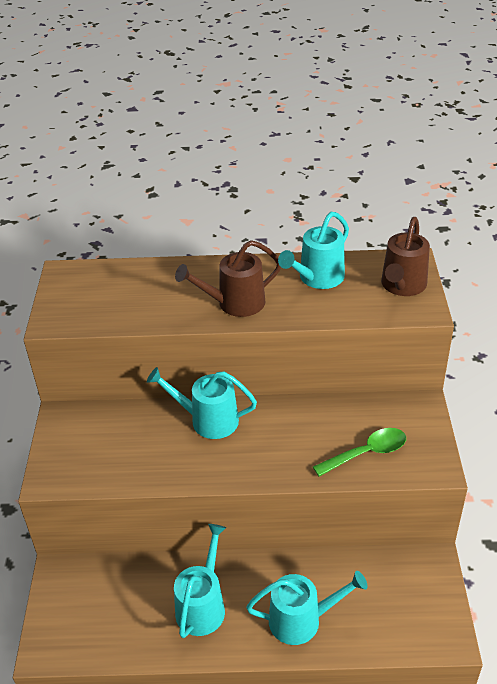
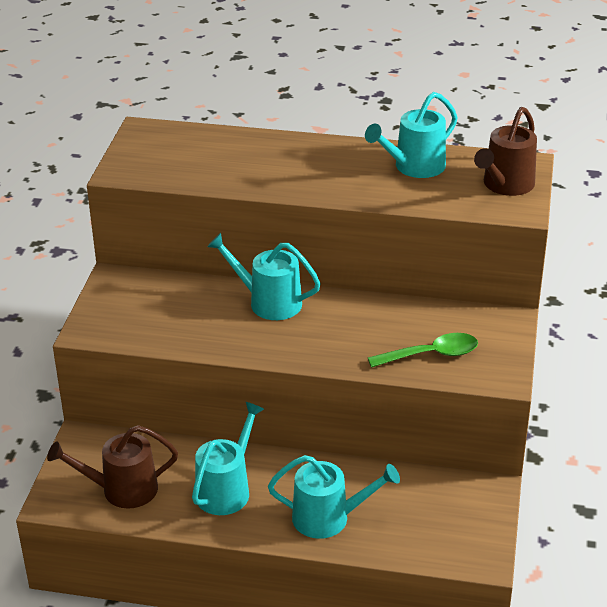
camera: 10 degrees right, 5 degrees down
brown watering can [175,240,281,317] -> brown watering can moved to [47,425,178,509]

